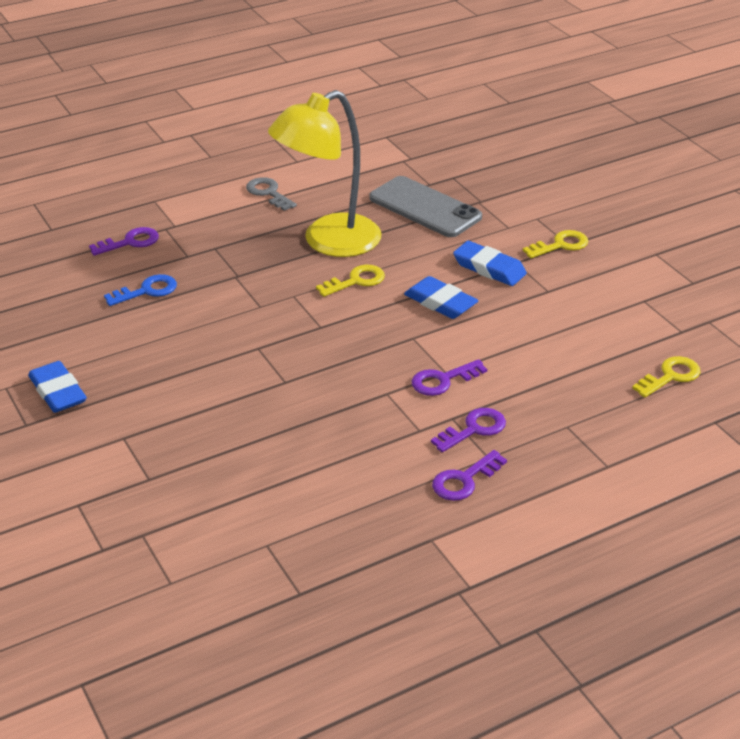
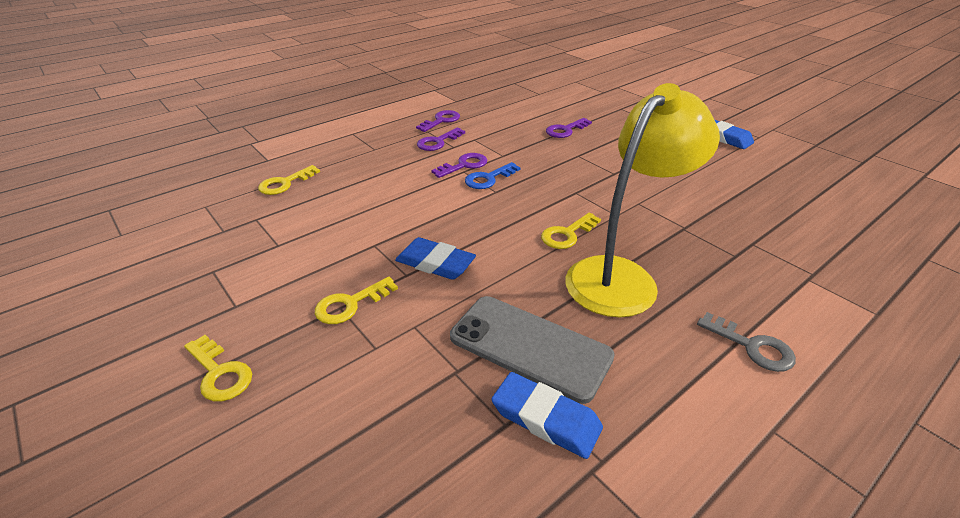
camera: 170 degrees right, 0 degrees up
purple key [89,227,159,256] -> purple key moved to [546,118,592,138]
blue key [104,274,177,306] -> blue key moved to [465,162,520,189]
blue eraser [404,276,479,319] -> blue eraser moved to [491,372,603,459]
none -> yellow key [184,335,252,401]

